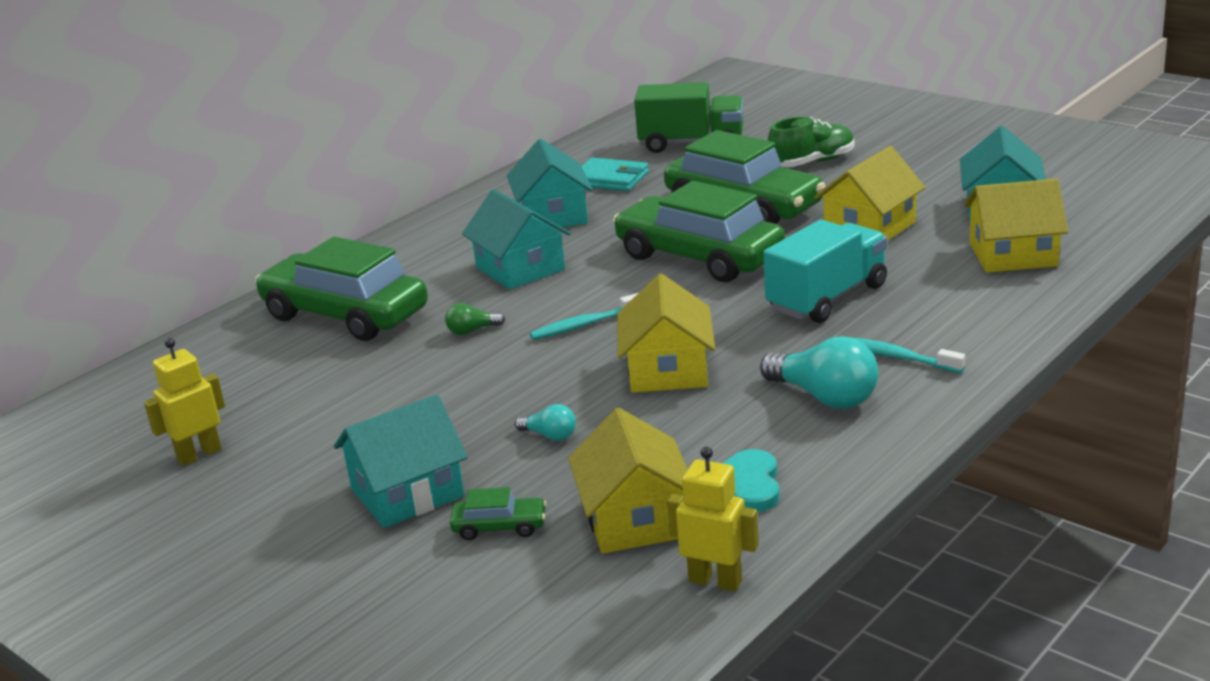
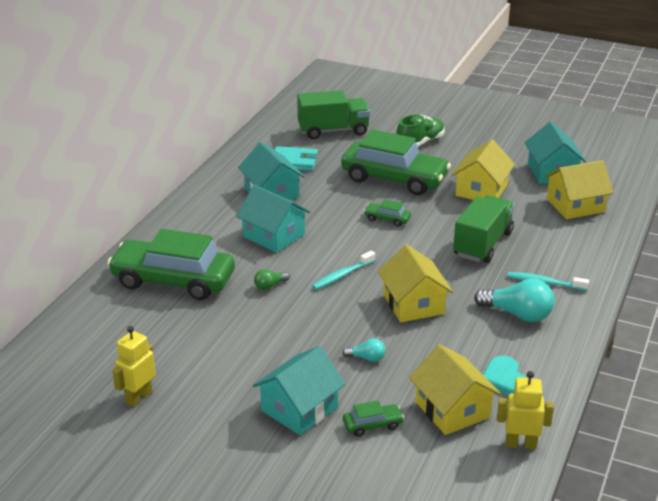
camera: 20 degrees left, 5 degrees up
green car [613,181,785,282] -> green car [364,199,411,227], size x0.41
turquoise truck [763,220,887,323] -> green truck [453,195,515,263]

